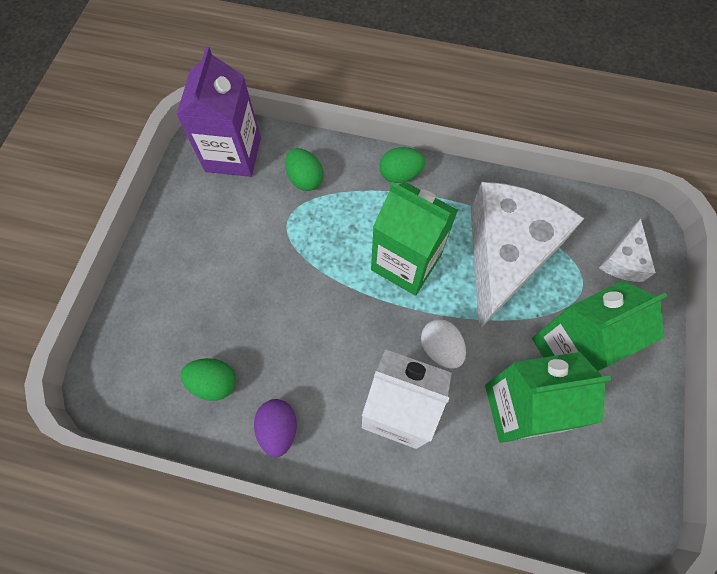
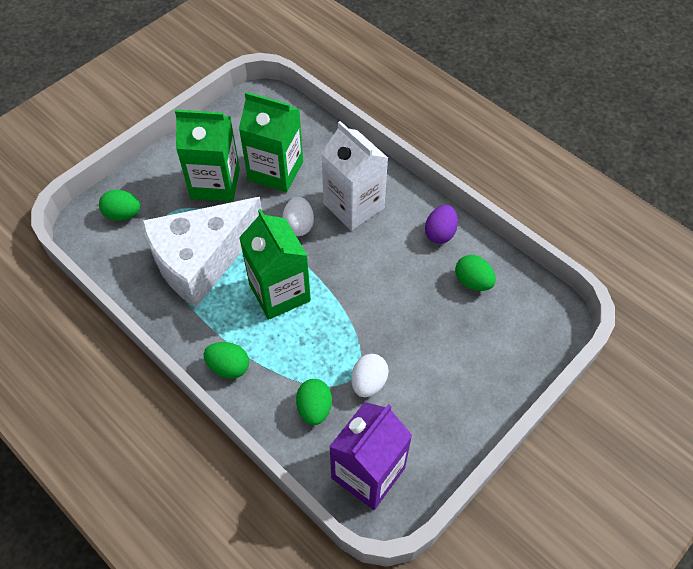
camera: 150 degrees left, 10 degrees down
white cheese [599,219,656,282] -> green egg [99,190,140,221]
none -> white egg [351,354,389,397]

